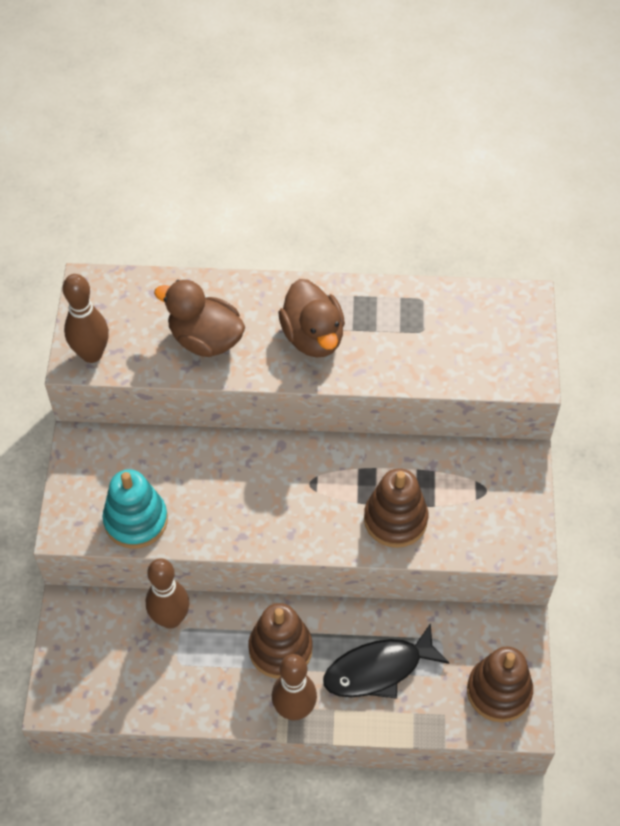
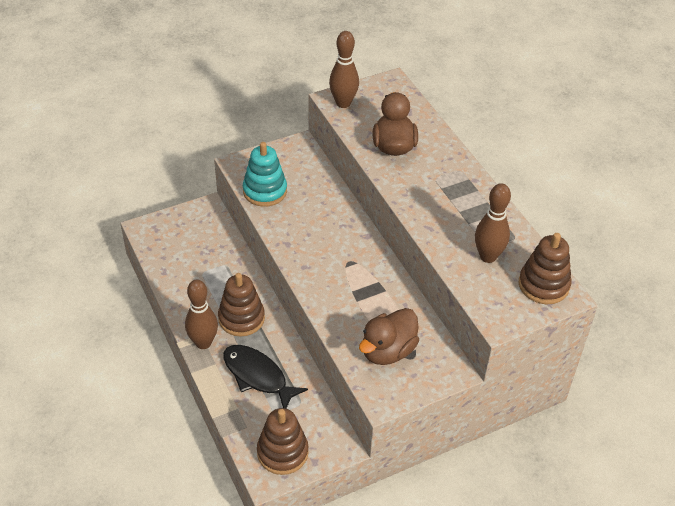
camera: 60 degrees right, 10 degrees down
brown bowling pin [146,558,189,629] -> brown bowling pin moved to [475,183,511,263]
brown duck [278,279,345,358] -> brown duck moved to [359,308,419,365]
brown stacking toy [364,468,428,548] -> brown stacking toy moved to [519,233,572,304]

